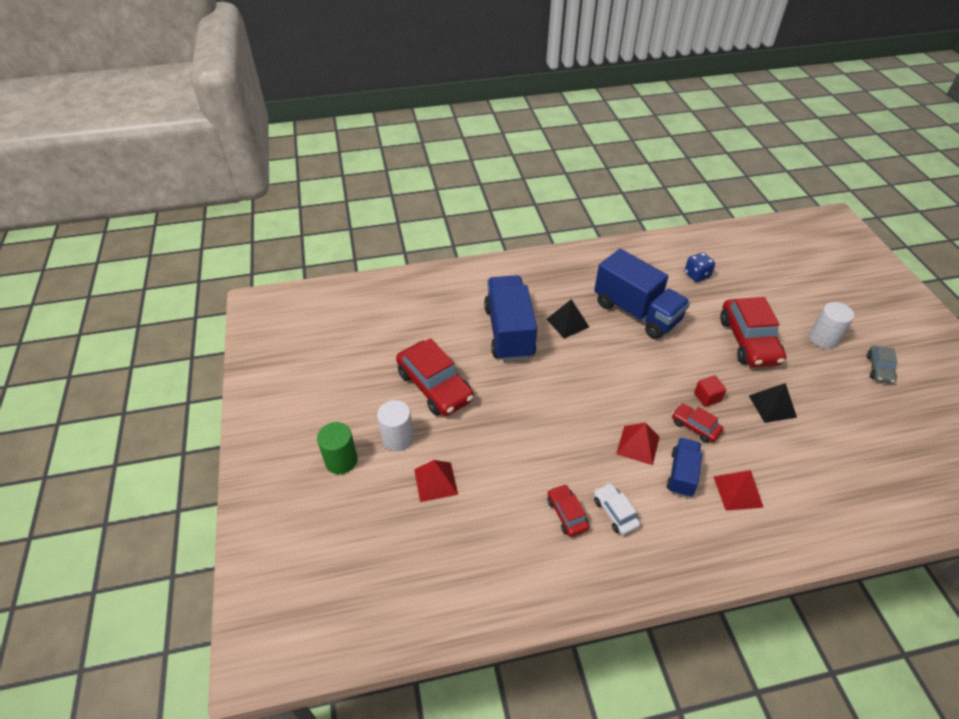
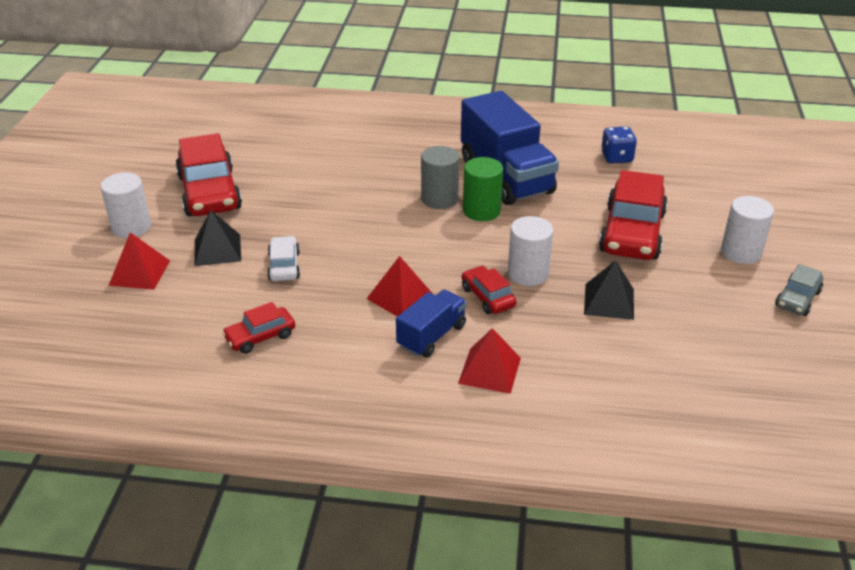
camera: 20 degrees right, 10 degrees down
green cylinder [317,422,358,474] -> green cylinder moved to [463,157,503,221]
blue truck [484,275,537,361] -> none
black pyramid [547,299,589,339] -> black pyramid moved to [194,210,241,266]
red car [547,484,589,537] -> red car turned 120 degrees counterclockwise [222,302,295,354]
white car [594,483,640,535] -> white car moved to [267,236,300,281]
red cube [694,376,726,407] -> white cylinder [508,216,553,286]
none -> grey cylinder [421,146,459,209]

